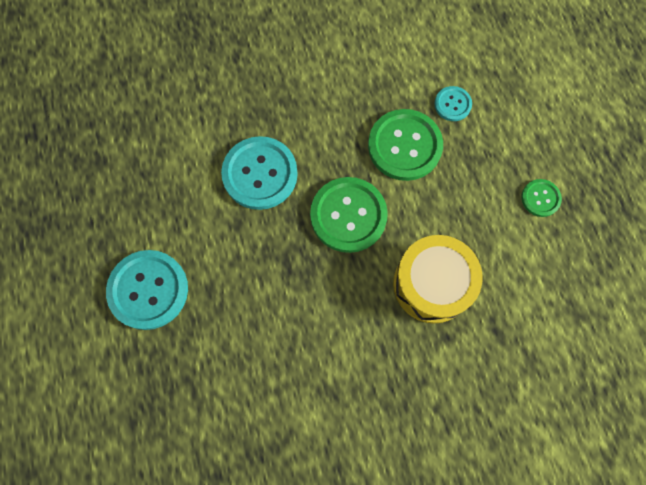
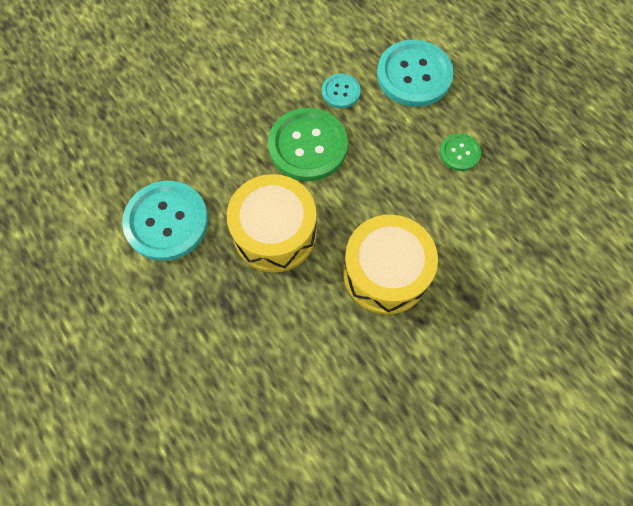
camera: 20 degrees left, 5 degrees down
turquoise button [106,250,188,330] -> turquoise button moved to [377,40,454,107]
green button [310,177,388,253] -> yellow drum [227,174,316,273]

